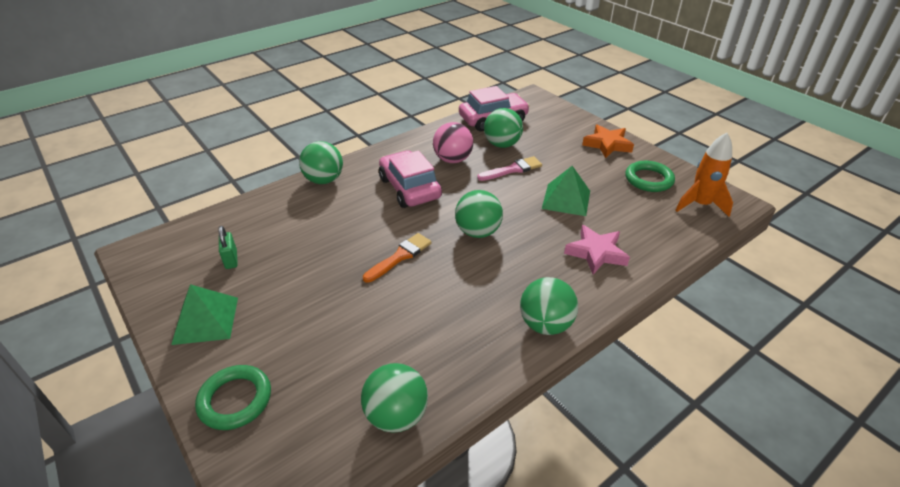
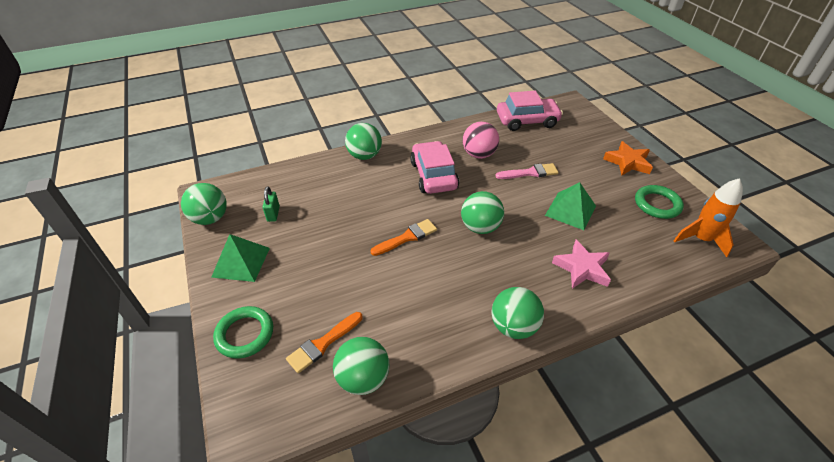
camera: 15 degrees right, 5 degrees up
green ball [484,108,523,148] -> green ball moved to [181,183,227,225]
none -> orange brush [286,312,362,373]

